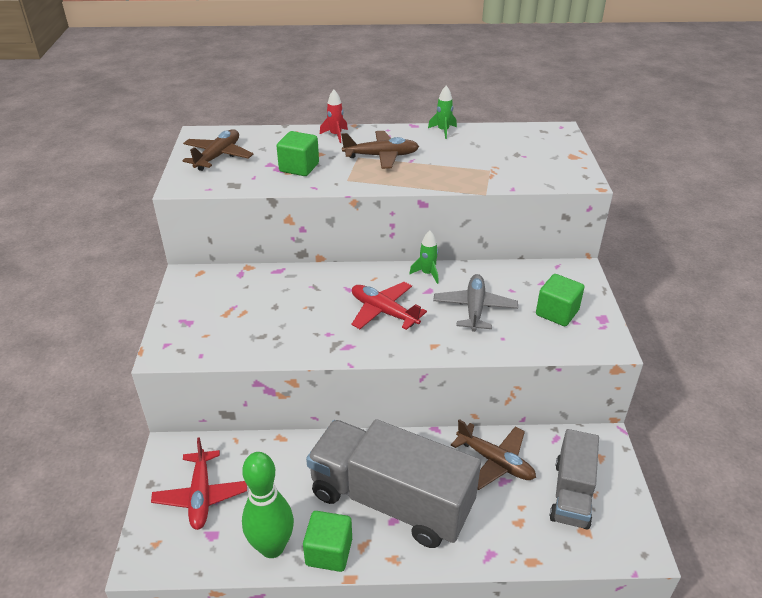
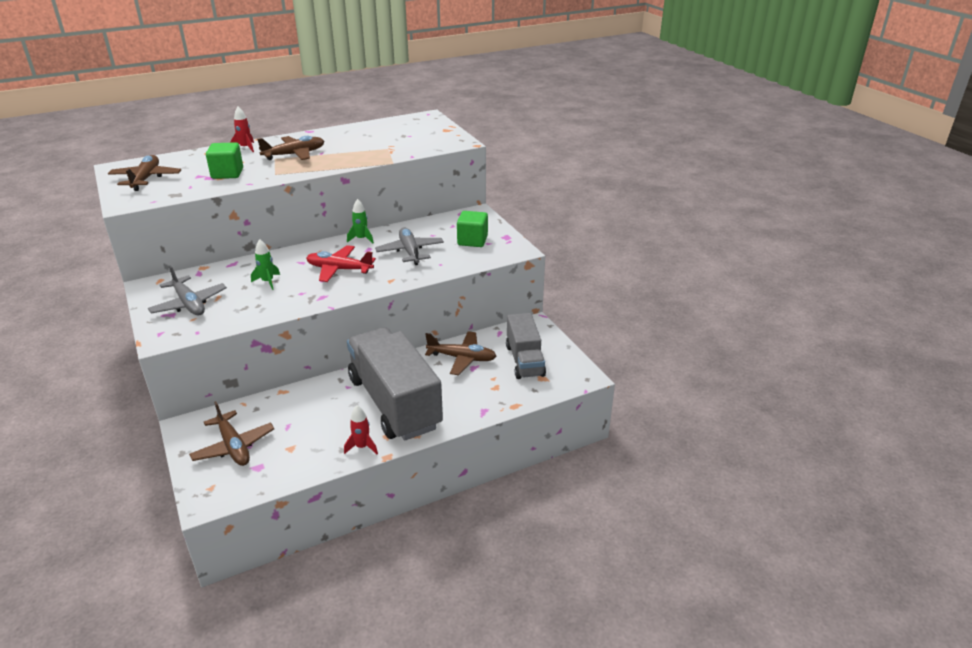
camera: 25 degrees left, 5 degrees down
red plane [151,437,247,530] -> brown plane [189,401,274,466]
green bowling pin [242,452,294,558] -> none
green cube [303,511,352,572] -> red rocket [344,405,378,454]
grey truck [306,419,481,548] -> grey truck turned 60 degrees clockwise [347,327,443,441]
green rocket [428,85,457,139] -> green rocket moved to [251,239,280,290]
none -> grey plane [148,265,227,316]

